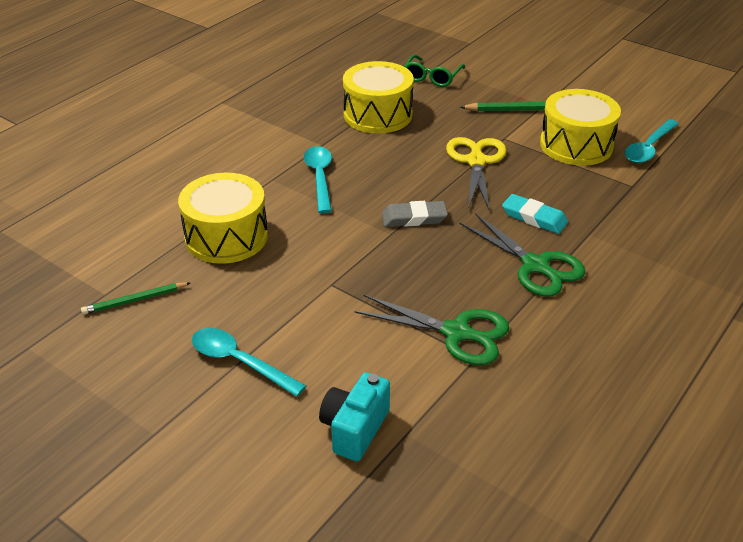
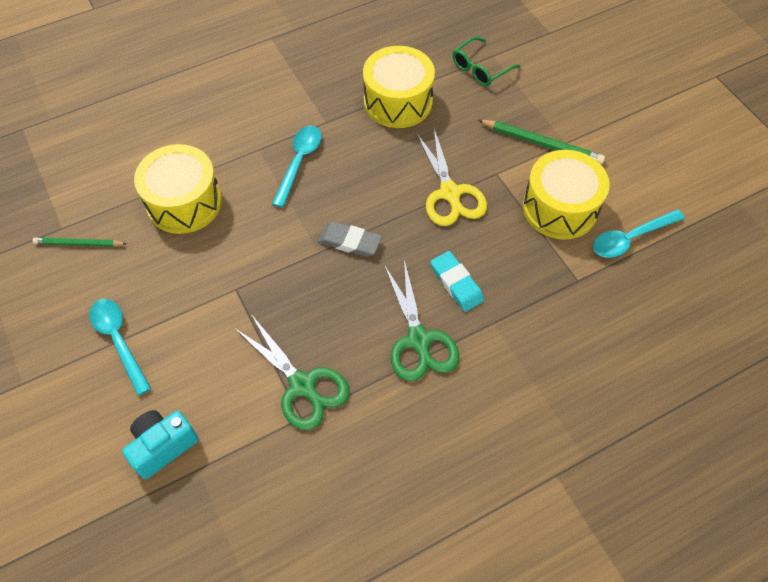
camera: 25 degrees right, 20 degrees up
yellow scissors [446,137,507,211] -> yellow scissors turned 135 degrees clockwise [416,129,487,226]

